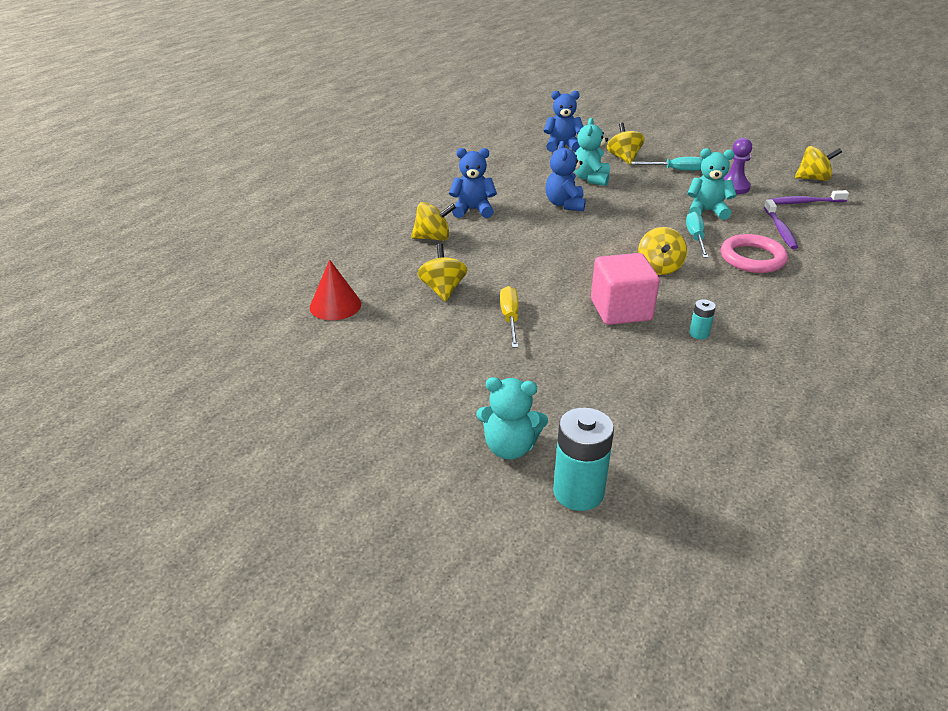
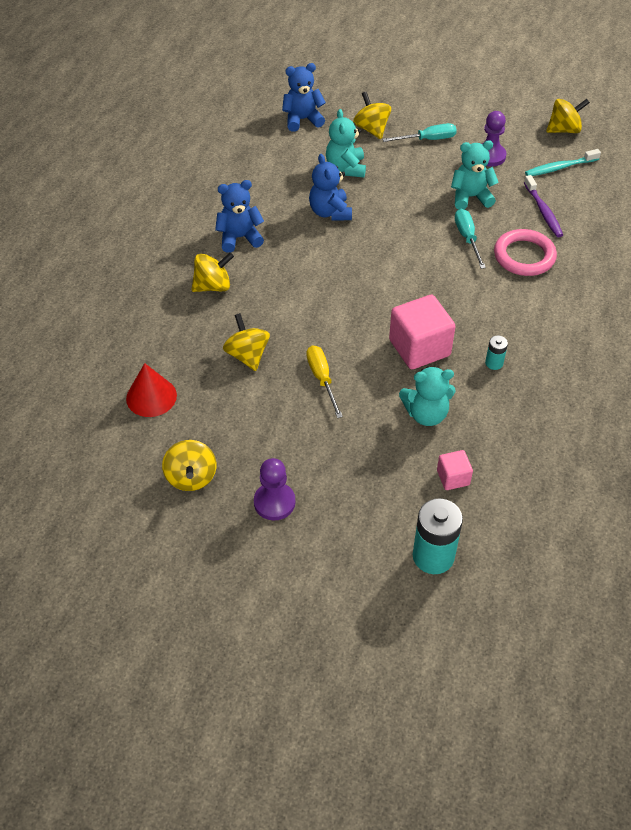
camera: 15 degrees left, 15 degrees up
turquoise teddy bear [476,377,548,460] -> turquoise teddy bear moved to [399,366,456,426]
yellow spinning top [638,227,687,275] -> yellow spinning top moved to [162,440,216,491]
purple toothbrush [772,190,849,204] -> turquoise toothbrush [525,149,601,176]
none -> purple pawn [254,458,295,520]
none -> pink cube [437,450,473,490]

